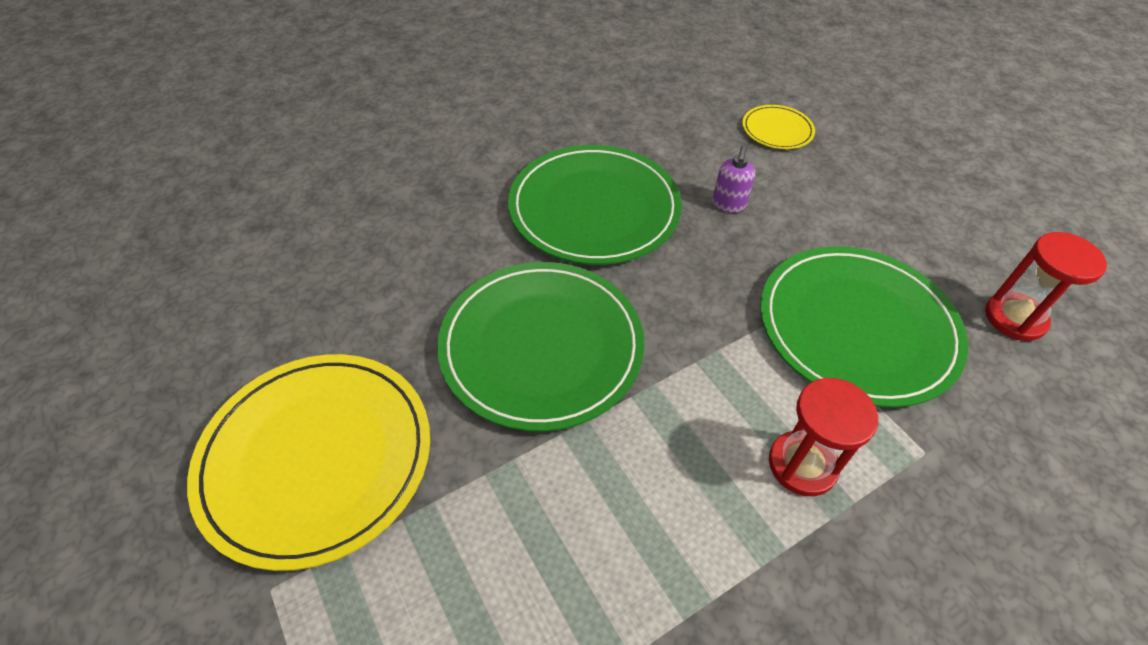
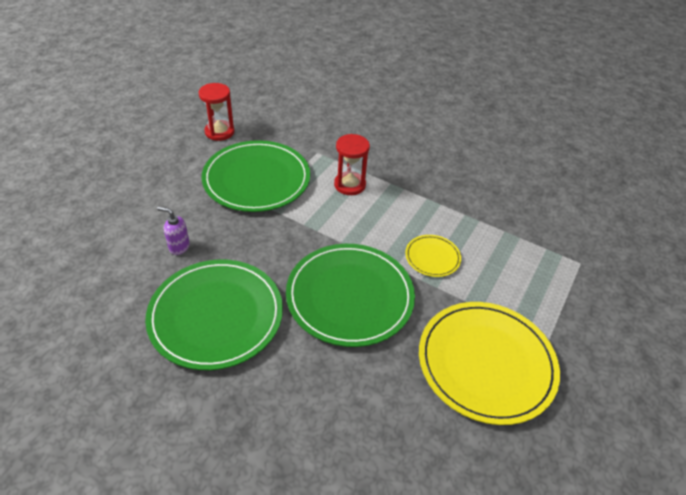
camera: 120 degrees left, 5 degrees down
purple soap dispenser [712,145,755,213] -> purple soap dispenser turned 150 degrees counterclockwise [157,207,190,255]
yellow plate [742,105,815,149] -> yellow plate moved to [405,235,461,277]

